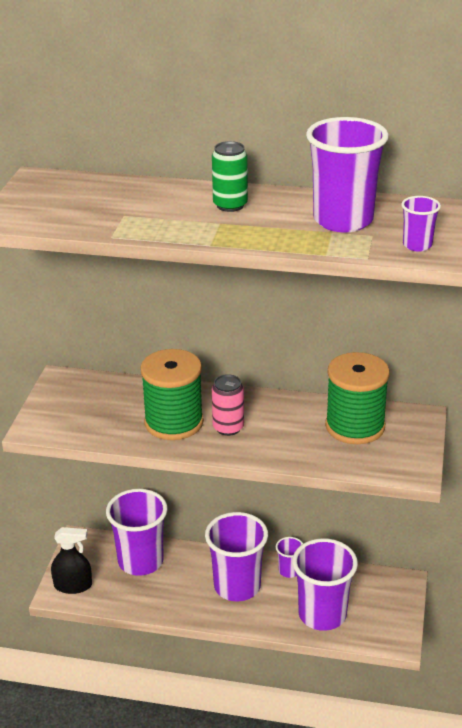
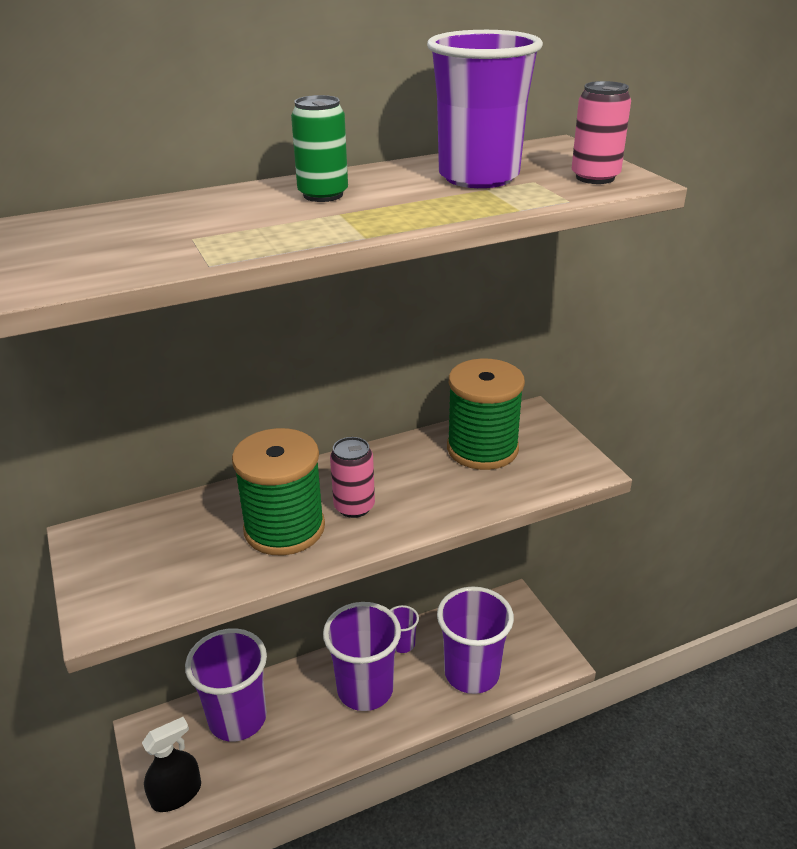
camera: 35 degrees left, 0 degrees up
purple cup [401,196,441,252] -> pink can [572,81,631,184]

